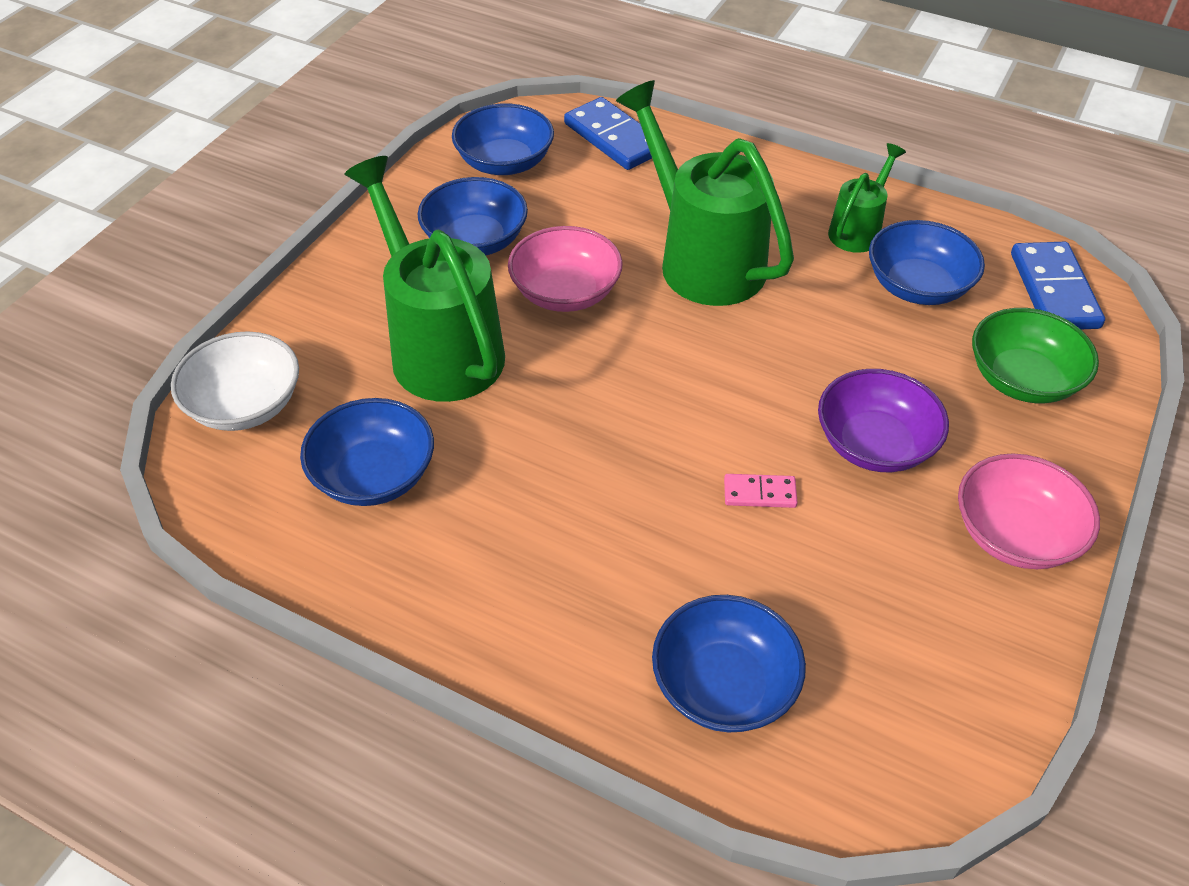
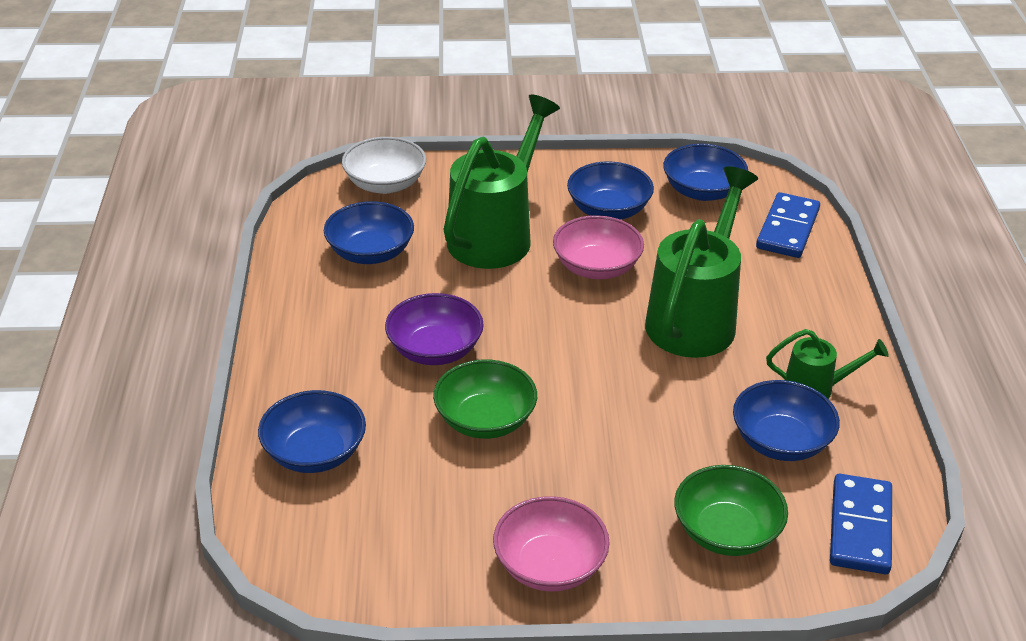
camera: 60 degrees right, 10 degrees down
pink domino [724,474,798,508] -> green bowl [433,359,537,439]
purple bowl [818,369,949,472] -> purple bowl moved to [385,293,484,365]
blue domino [1011,242,1105,329] -> blue domino turned 45 degrees counterclockwise [830,474,892,574]

